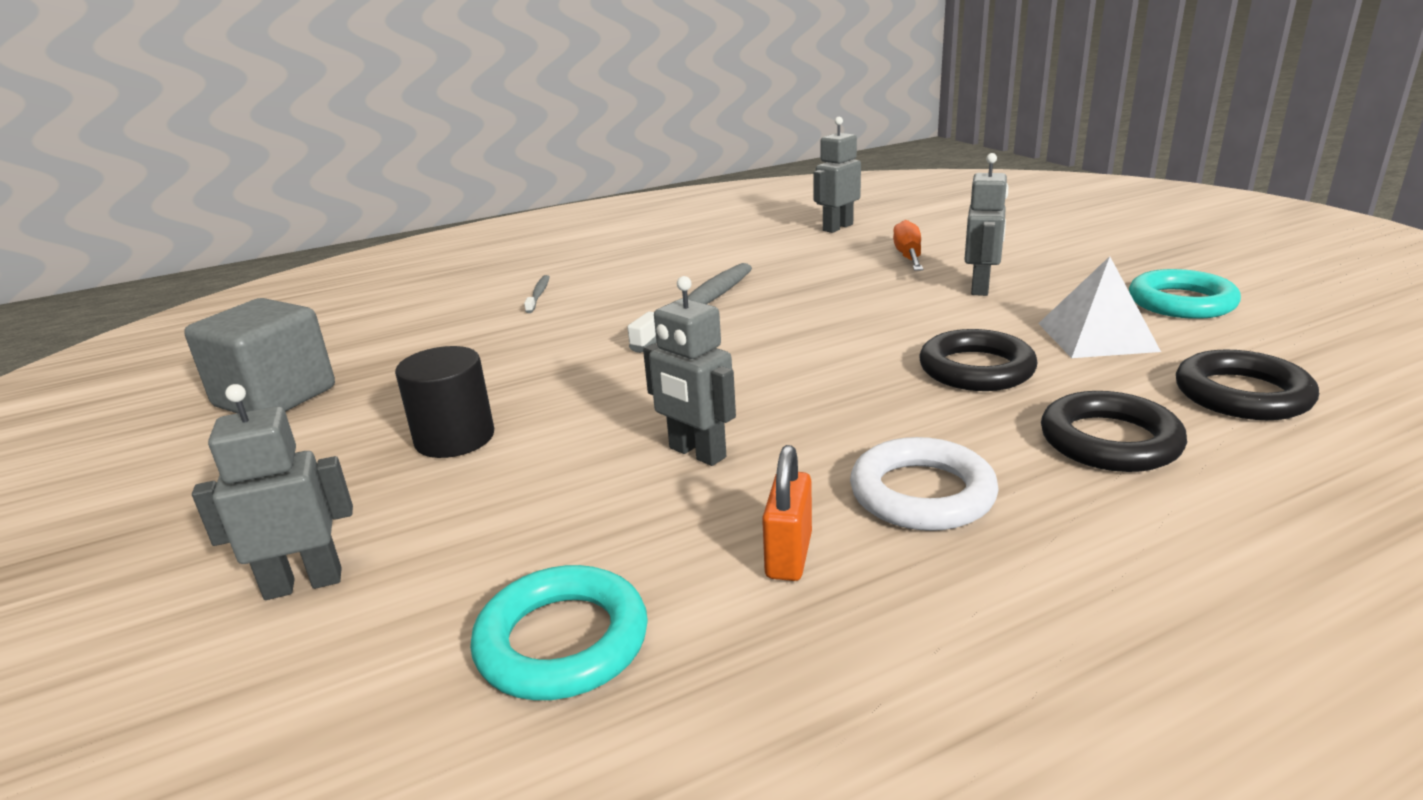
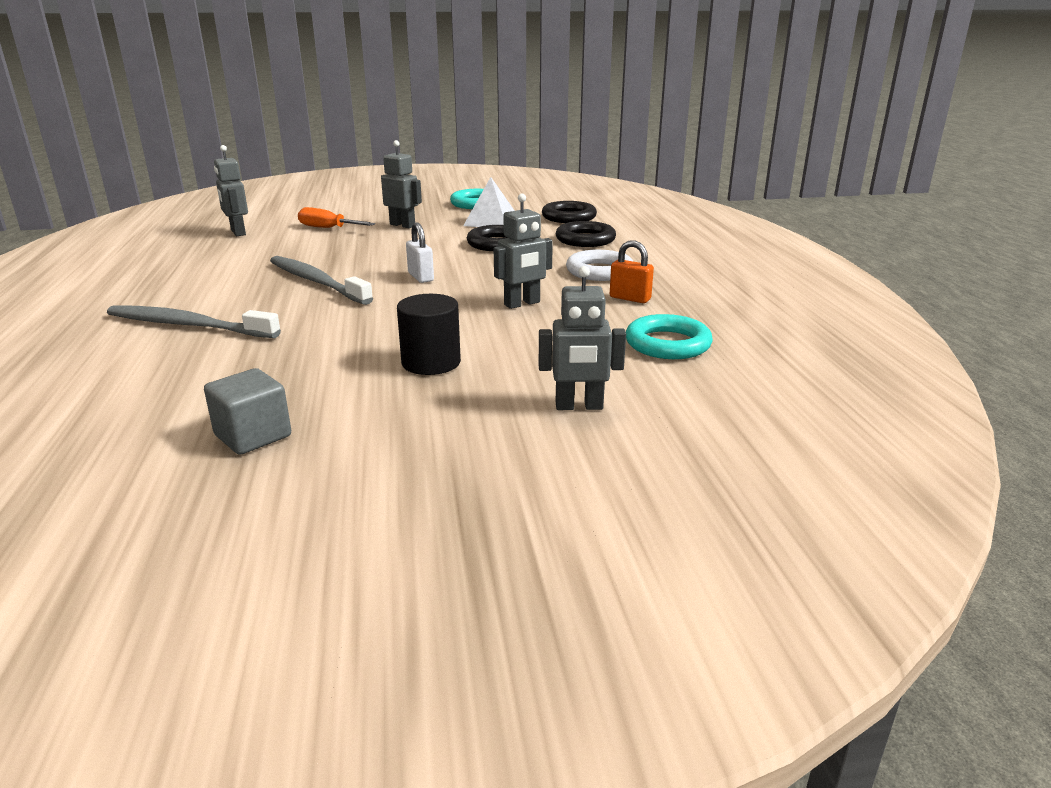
camera: 75 degrees left, 0 degrees up
grey cube [184,298,335,413] -> grey cube [204,368,291,455], size x0.66
grey robot [192,384,353,600] -> grey robot turned 90 degrees counterclockwise [539,266,626,410]
grey toothbrush [524,275,550,313] -> grey toothbrush [107,305,281,338], size x2.20
none -> white padlock [406,222,434,283]

